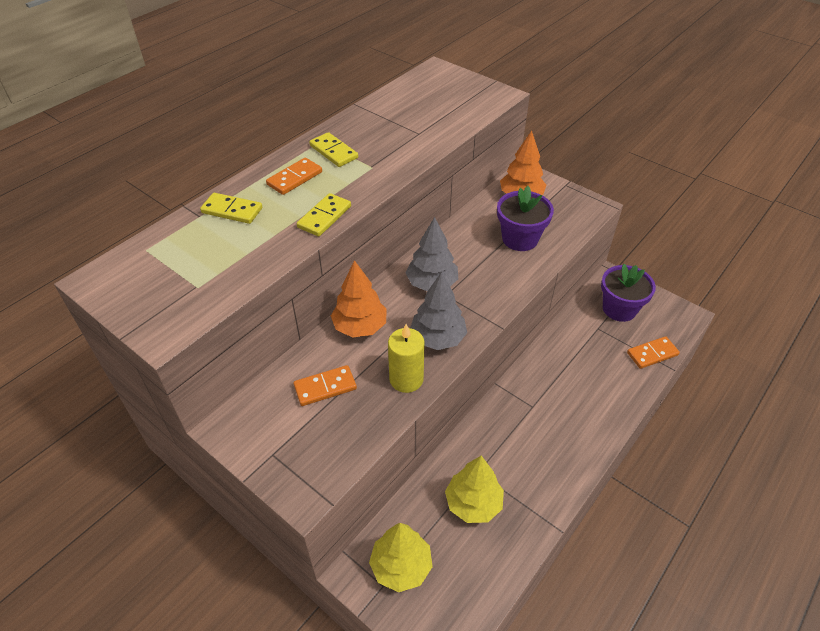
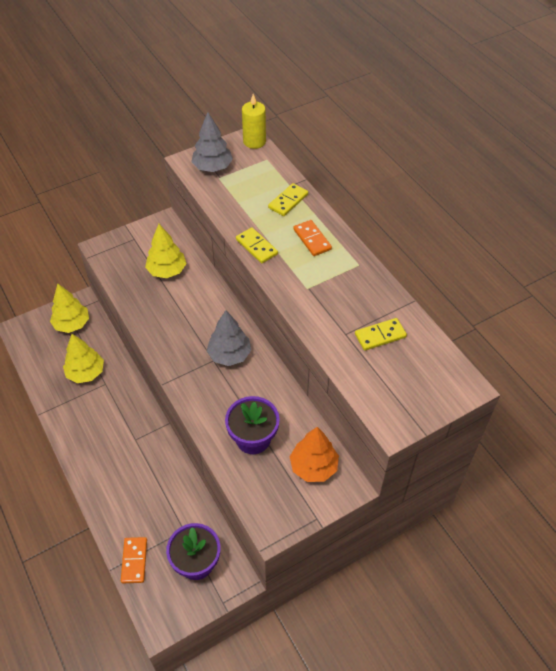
camera: 110 degrees right, 5 degrees up
orange domino [293,365,357,406] -> yellow tree [145,224,187,278]
yellow domino [309,132,358,167] -> yellow domino moved to [355,318,407,351]
orange tree [331,260,387,338] -> none
yellow candle [388,324,425,393] -> yellow candle moved to [242,94,266,149]
grey tree [410,272,467,350] -> grey tree moved to [191,112,233,172]

